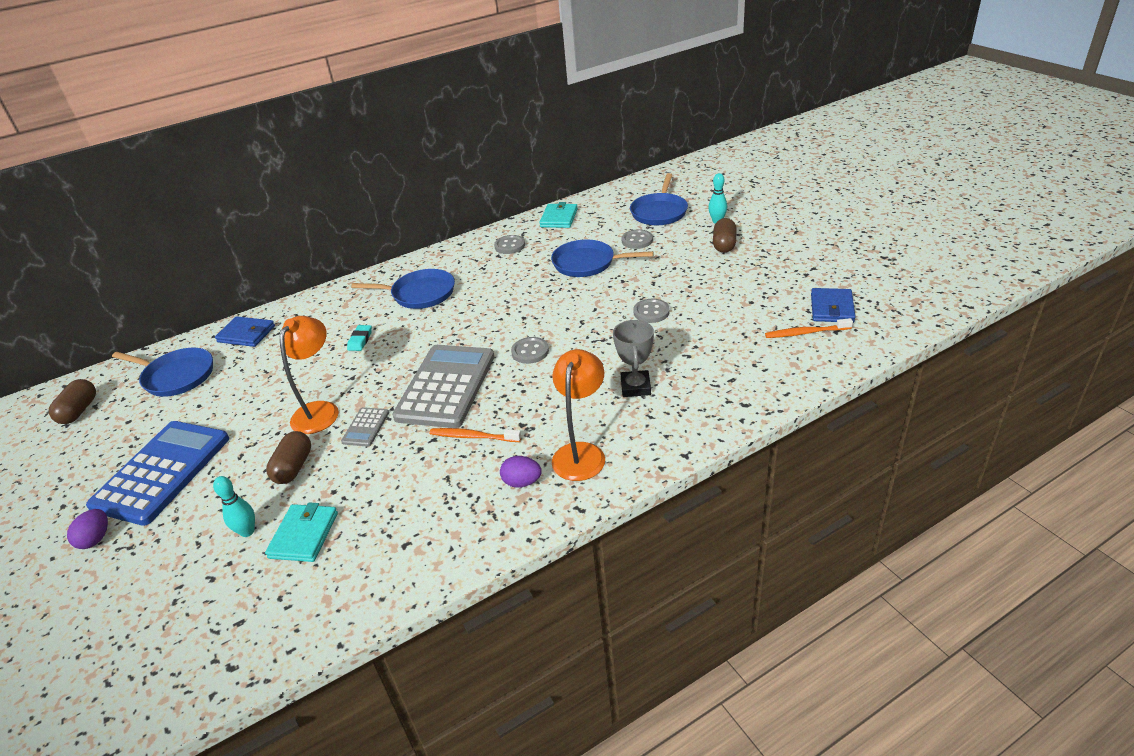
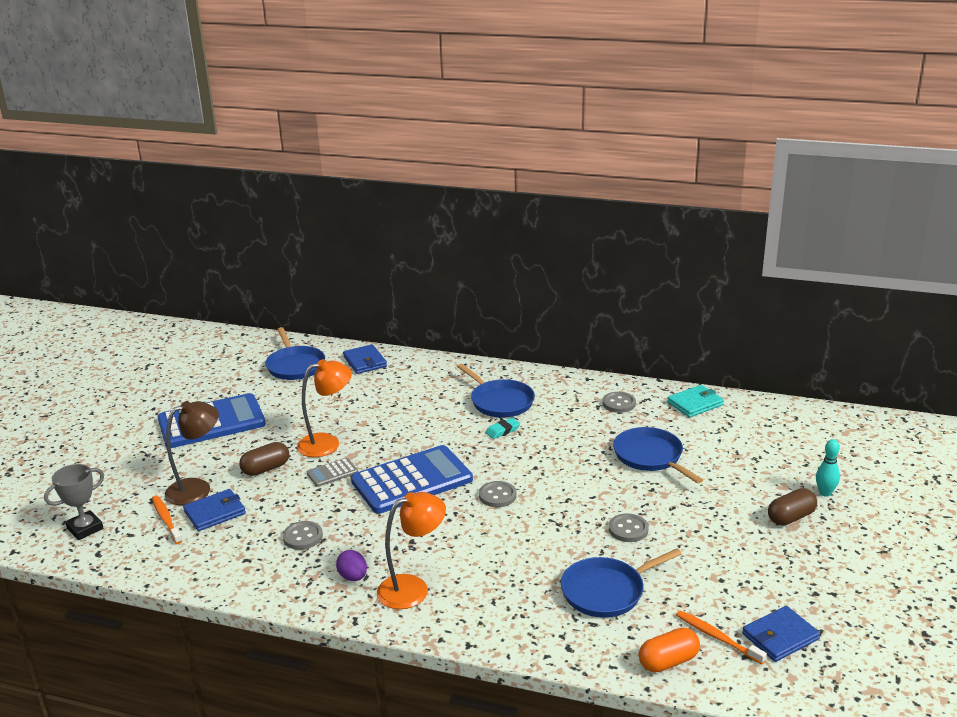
camera: 45 degrees right, 10 degrees down
brown capsule [49,379,96,424] -> none
purple egg [67,509,108,549] -> none
turquoise bowling pin [213,476,255,537] -> brown lamp [165,401,219,505]
turquoise wallet [265,502,338,562] -> blue wallet [183,489,246,531]
turquoise eraser [347,325,372,351] -> turquoise eraser moved to [486,418,520,439]
grey calculator [392,345,495,428] -> blue calculator [351,445,473,514]
orange toothbrush [430,428,521,442] -> orange toothbrush moved to [152,495,182,544]
grey trophy [613,320,654,397] -> grey trophy moved to [44,464,104,540]
grey button [621,230,653,249] -> grey button moved to [283,521,323,550]
blue pan [630,173,688,225] -> blue pan moved to [561,548,682,618]
none -> orange capsule [639,628,700,672]

